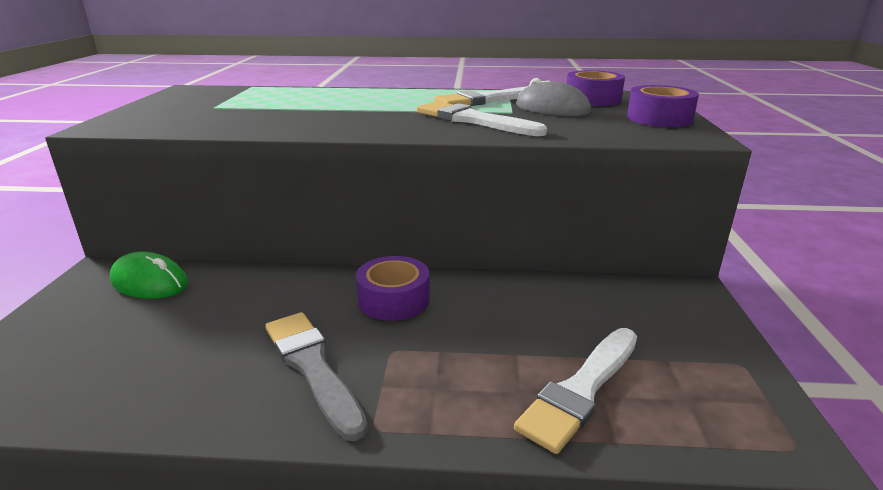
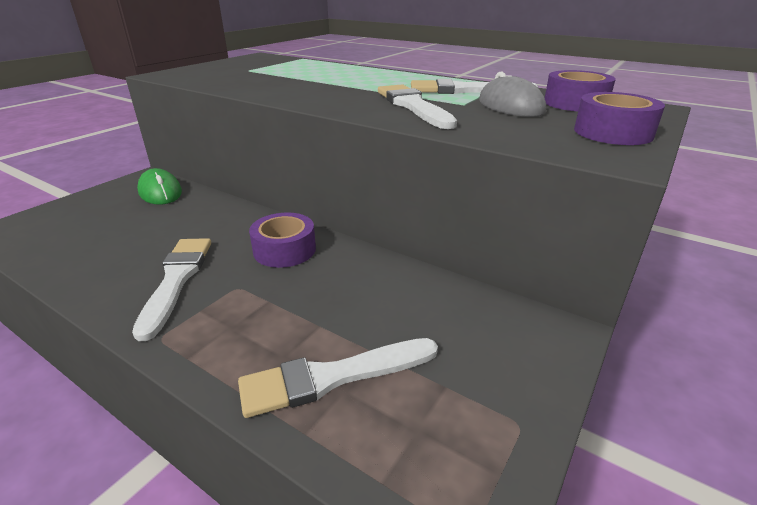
camera: 30 degrees right, 5 degrees up
grey brush [265,312,368,441] -> white brush [132,238,211,341]

